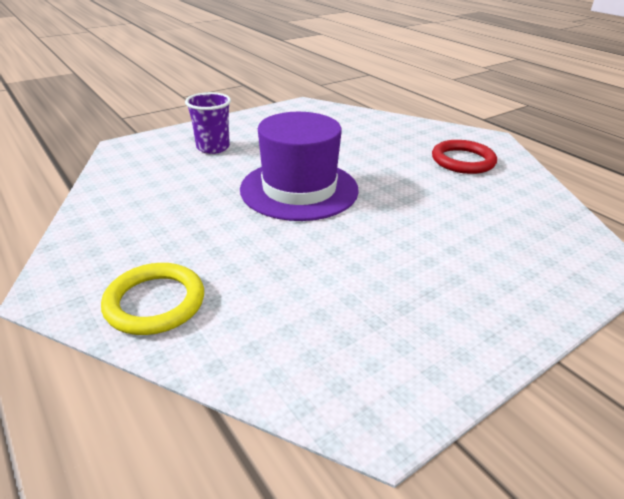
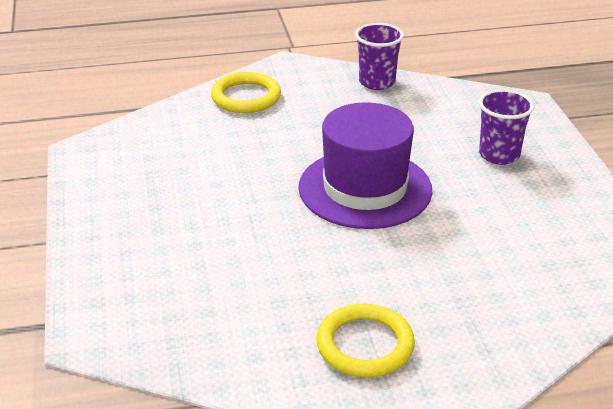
camera: 115 degrees right, 0 degrees up
red ring [432,140,497,174] -> yellow ring [316,304,415,377]
none -> purple cup [355,23,404,90]

